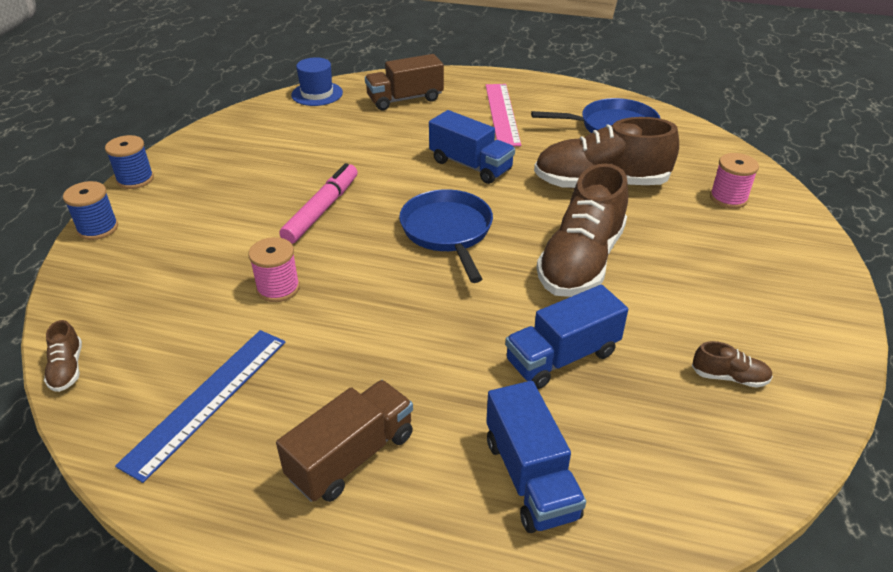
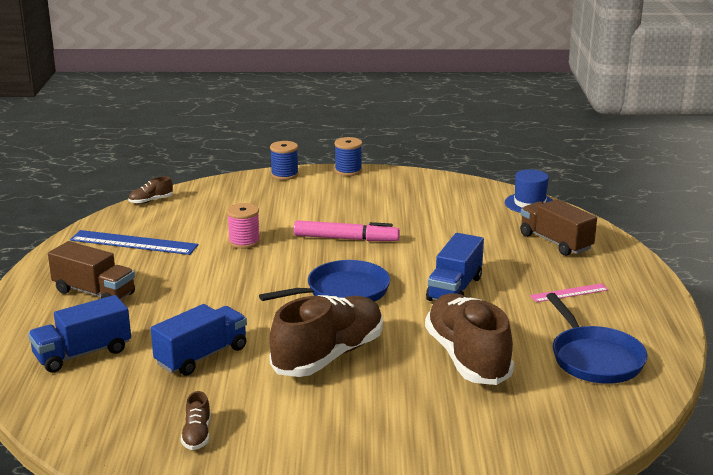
camera: 75 degrees right, 15 degrees down
pink ruler [486,84,521,146] -> pink ruler [530,283,609,302], size x0.57
blue truck [505,285,628,389] -> blue truck turned 90 degrees clockwise [151,304,247,376]
brown shoe [537,163,628,297] -> brown shoe turned 120 degrees clockwise [269,295,383,377]
pink spool [710,153,759,209] -> none

